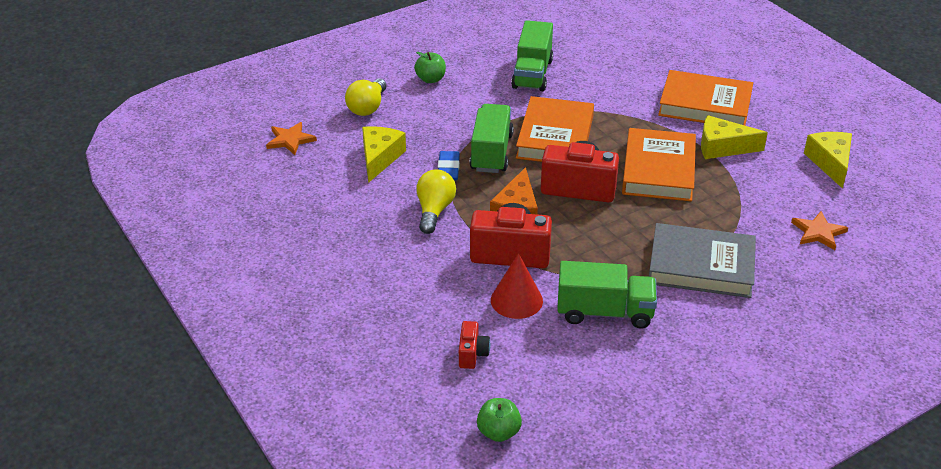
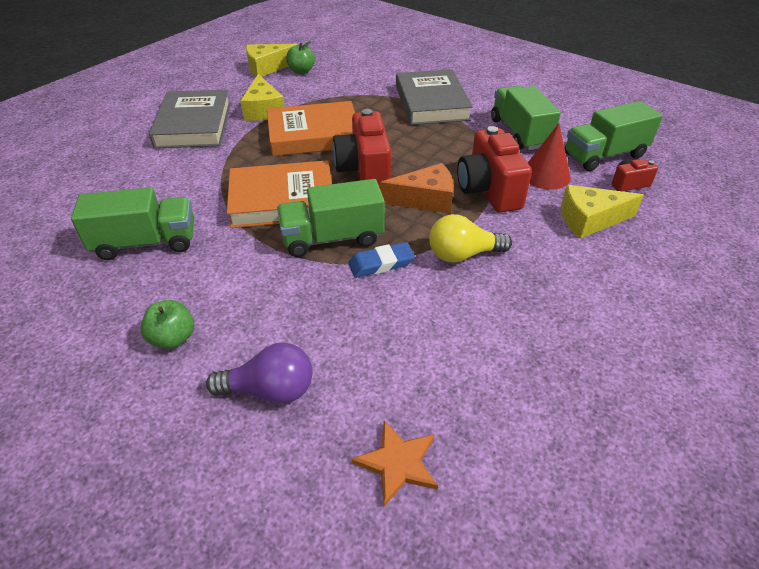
camera: 110 degrees left, 5 degrees up
yellow light bulb [345,78,387,116] -> purple light bulb [206,342,313,404]
yellow cheese [362,126,406,183] -> yellow cheese moved to [561,185,644,238]
green apple [477,398,522,442] -> green apple moved to [286,41,315,74]
orange book [658,70,753,125] -> grey book [149,90,231,149]
orange star [791,211,848,250] -> none
none -> green truck [565,101,663,171]

